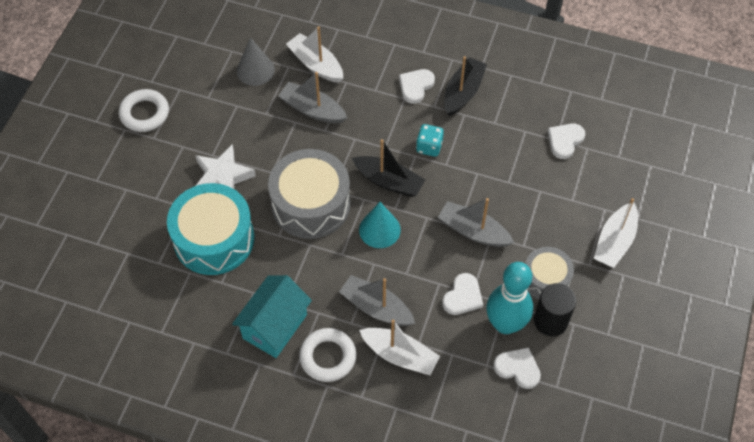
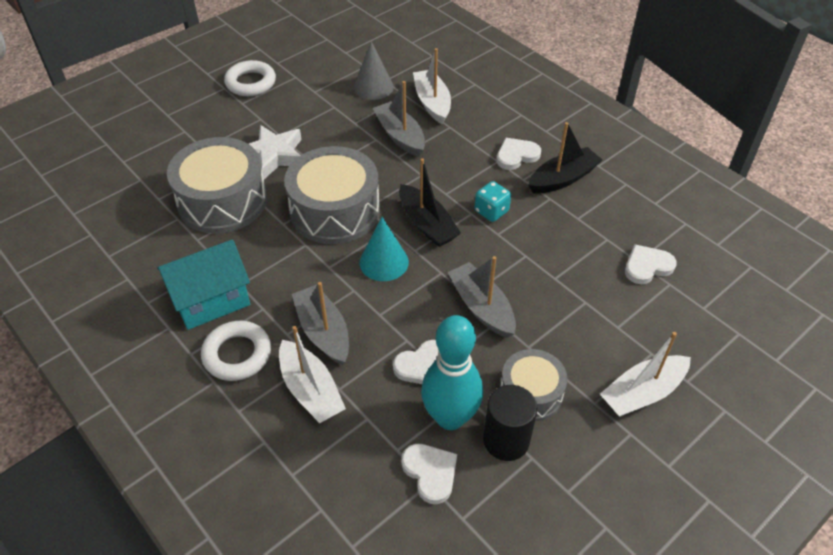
camera: 30 degrees right, 10 degrees down
turquoise drum [167,183,254,275] -> grey drum [167,137,267,234]

